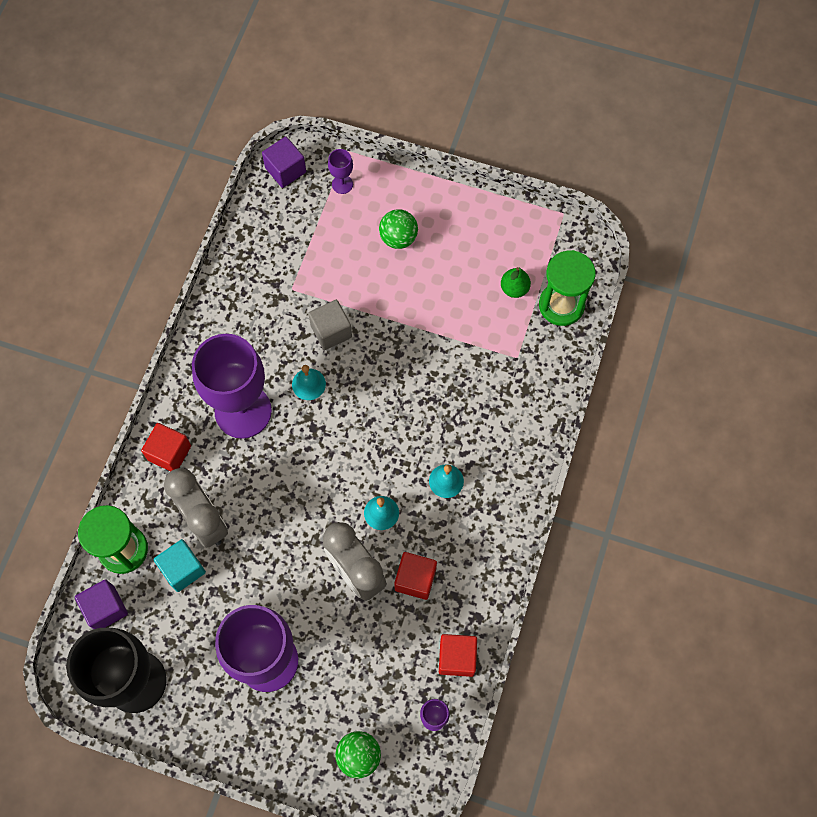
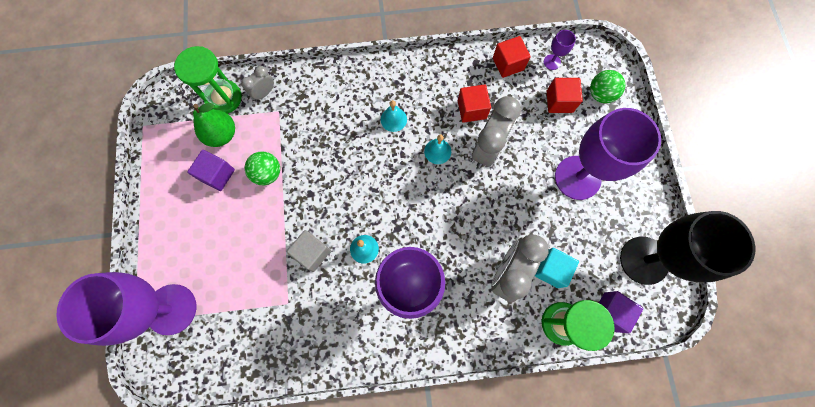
camera: 115 degrees left, 5 degrees up
red cube [141,423,191,471] -> red cube moved to [547,78,583,113]
purple cube [262,137,306,188] -> purple cube moved to [187,150,235,191]
purple goblet [328,149,353,194] -> purple goblet [56,272,196,346], size x2.49
green ball [379,209,418,249] -> green ball moved to [245,151,280,185]
green pear [501,267,531,298] -> green pear [193,103,235,147], size x1.52
none -> grey clock [241,66,274,101]

